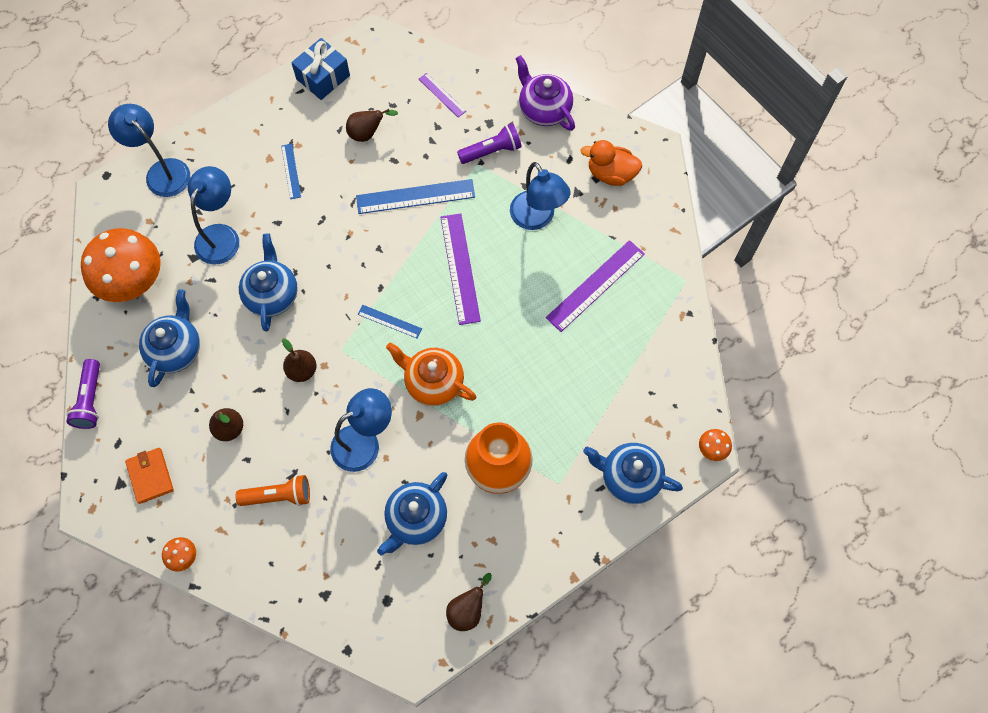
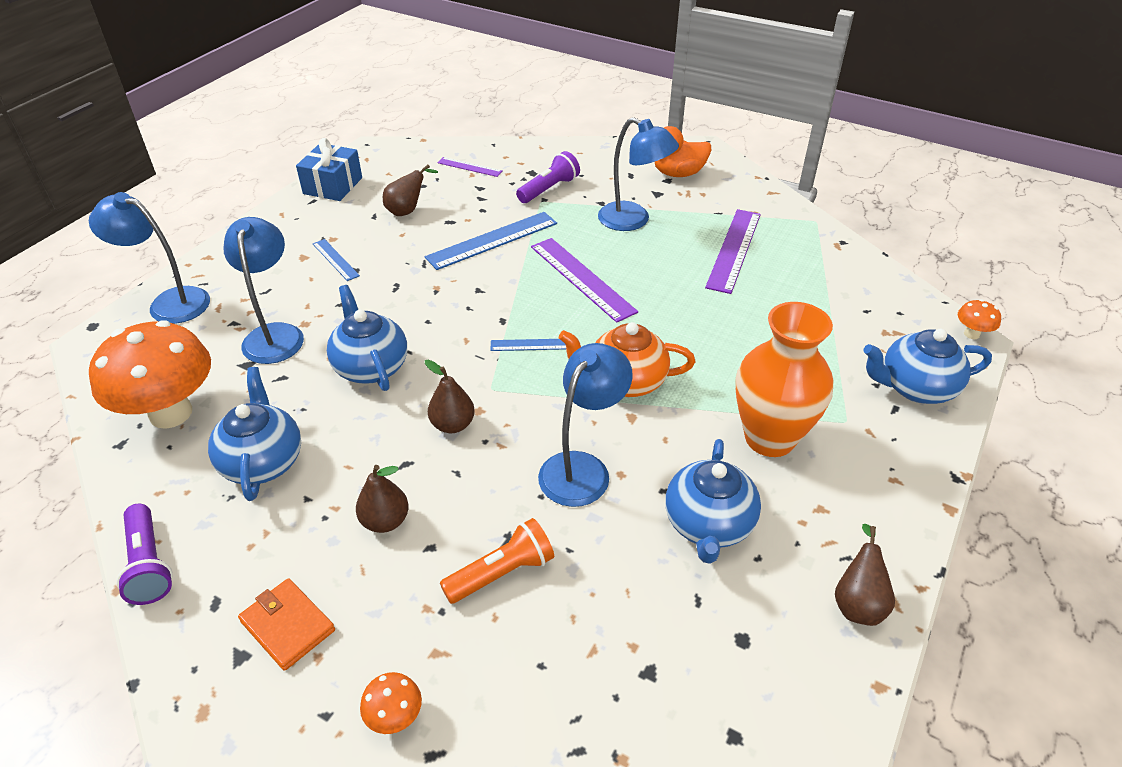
camera: 25 degrees left, 25 degrees down
purple teapot [515,55,575,131] -> none

